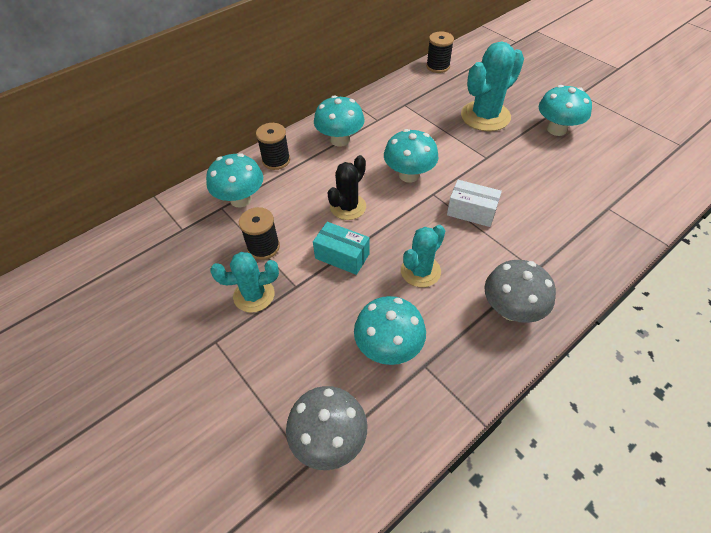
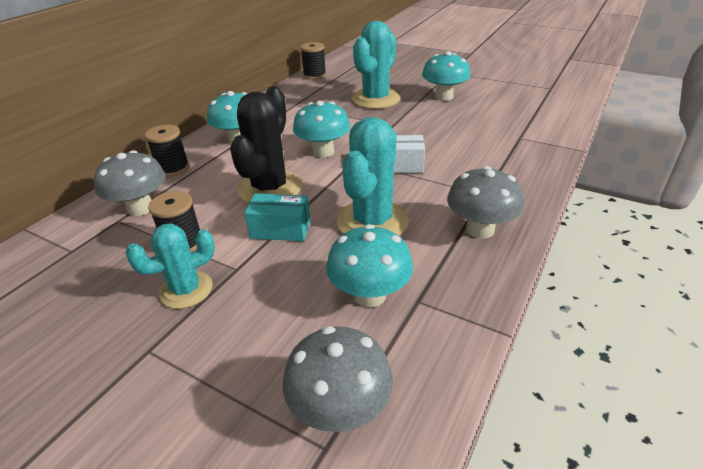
camera: 20 degrees left, 15 degrees down
turquoise mushroom [206,153,263,208] -> grey mushroom [94,150,166,216]
black cactus [328,155,366,220] -> black cactus [230,86,302,204], size x1.59
turquoise cactus [401,225,445,287] -> turquoise cactus [337,117,409,236], size x1.59

